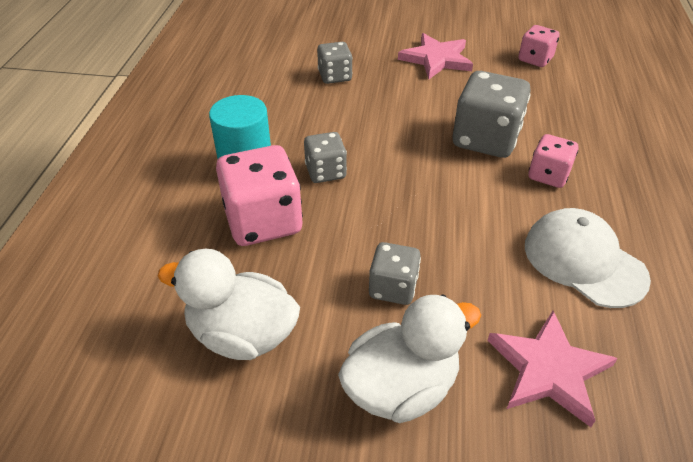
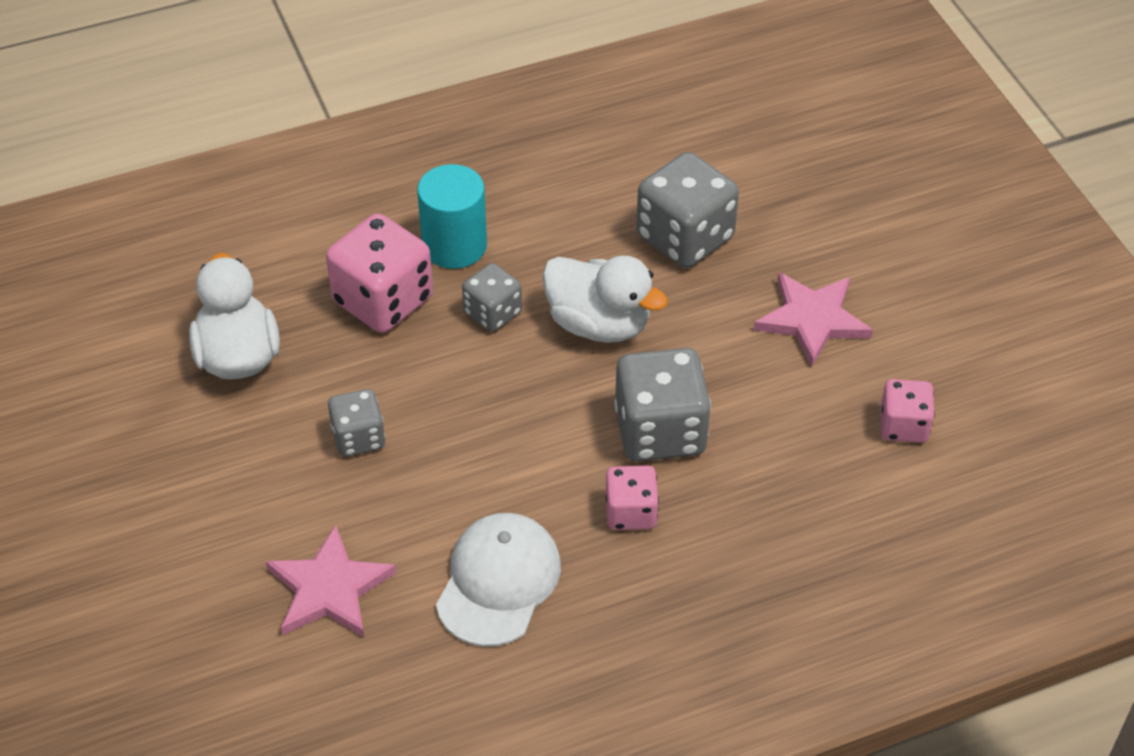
camera: 60 degrees right, 5 degrees up
grey dice [317,42,353,84] -> grey dice [636,152,739,268], size x1.74
white duck [338,294,481,423] -> white duck moved to [542,256,668,343]

